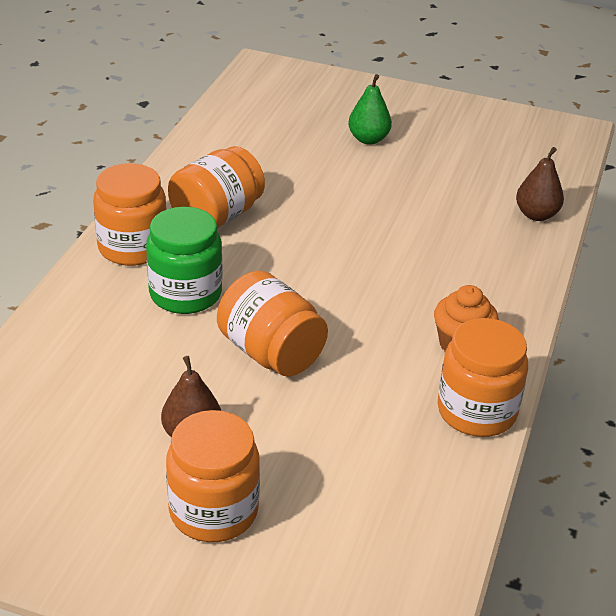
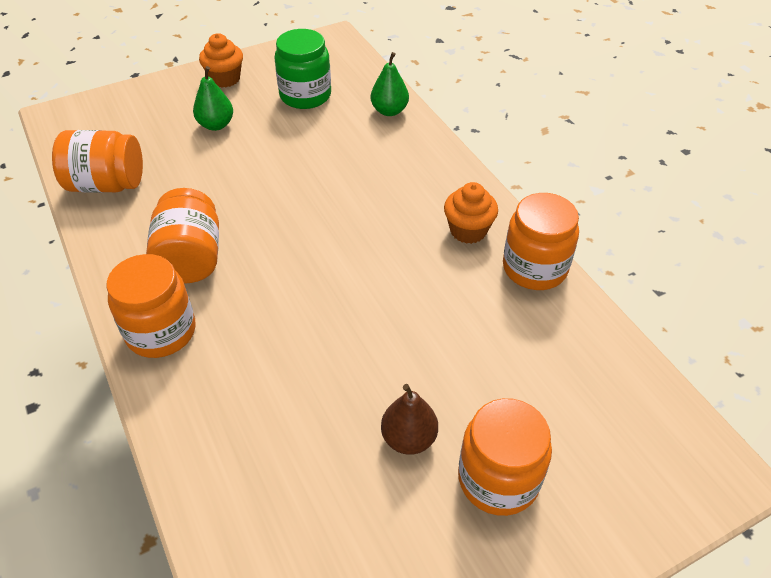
camera: 45 degrees left, 10 degrees up
green jar [146,207,222,314] -> green jar moved to [274,29,331,109]
orange jar [217,271,328,376] -> orange jar moved to [52,130,143,193]
brown pear [516,147,564,221] -> green pear [371,52,409,116]
none -> orange cupcake [199,33,243,88]

